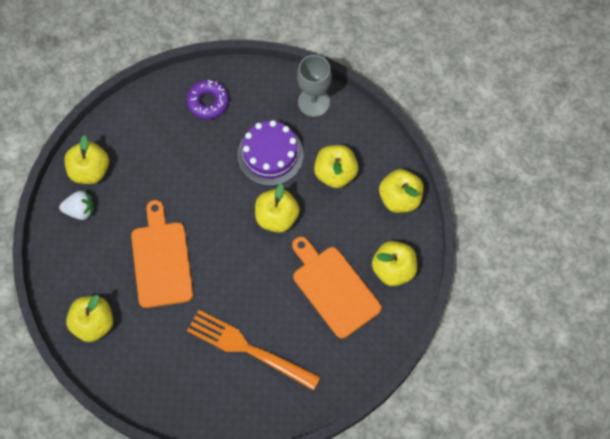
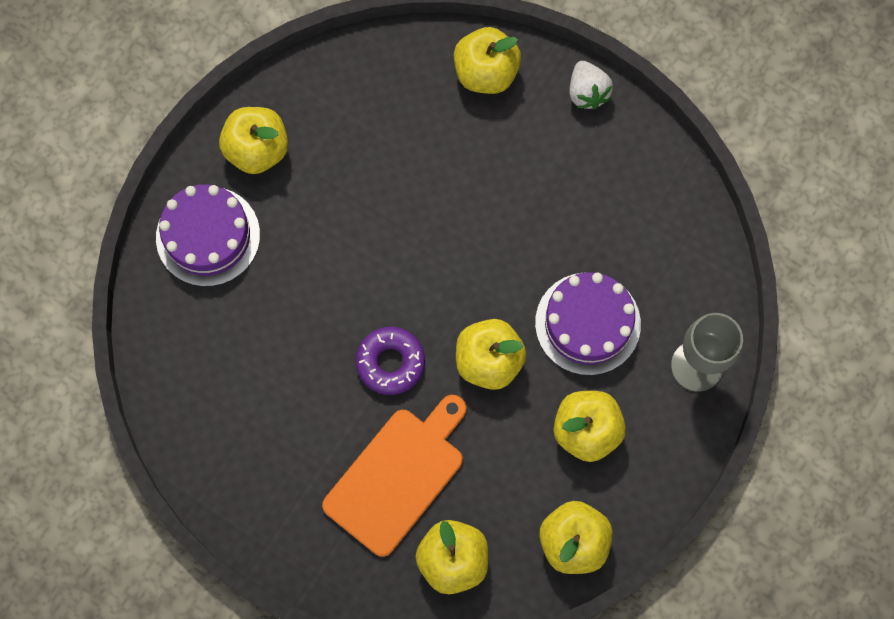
camera: 75 degrees right, 5 degrees up
white strawberry [59,191,94,220] -> white strawberry moved to [569,61,613,109]
orange cutting board [131,200,193,308] -> none
purple donut [186,80,229,119] -> purple donut moved to [356,327,425,395]
orange fork [187,310,320,391] -> none
none -> purple cake [156,184,260,286]

